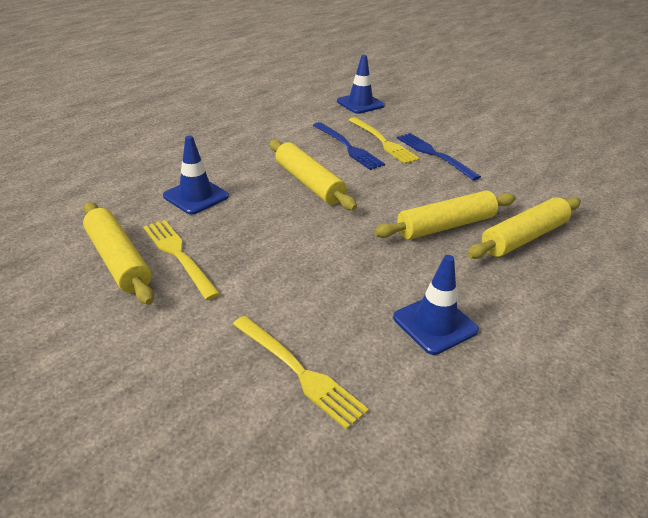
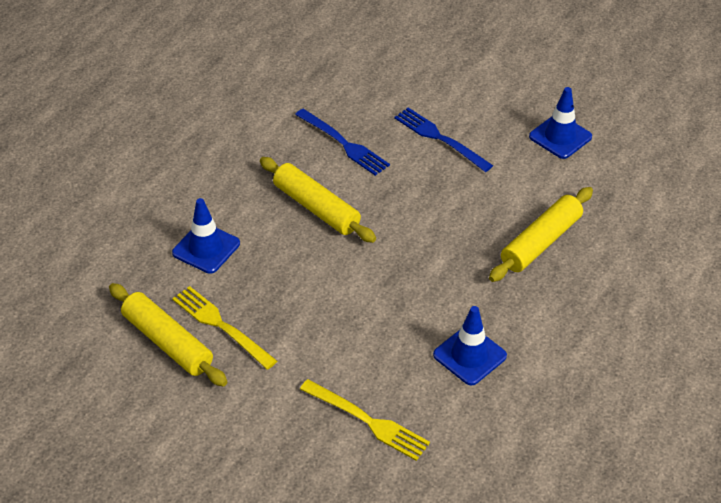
camera: 10 degrees left, 10 degrees up
blue traffic cone [337,55,385,114] -> blue traffic cone moved to [529,87,592,159]
yellow fork [349,117,420,164] -> none
yellow rolling pin [374,191,516,240] -> none

